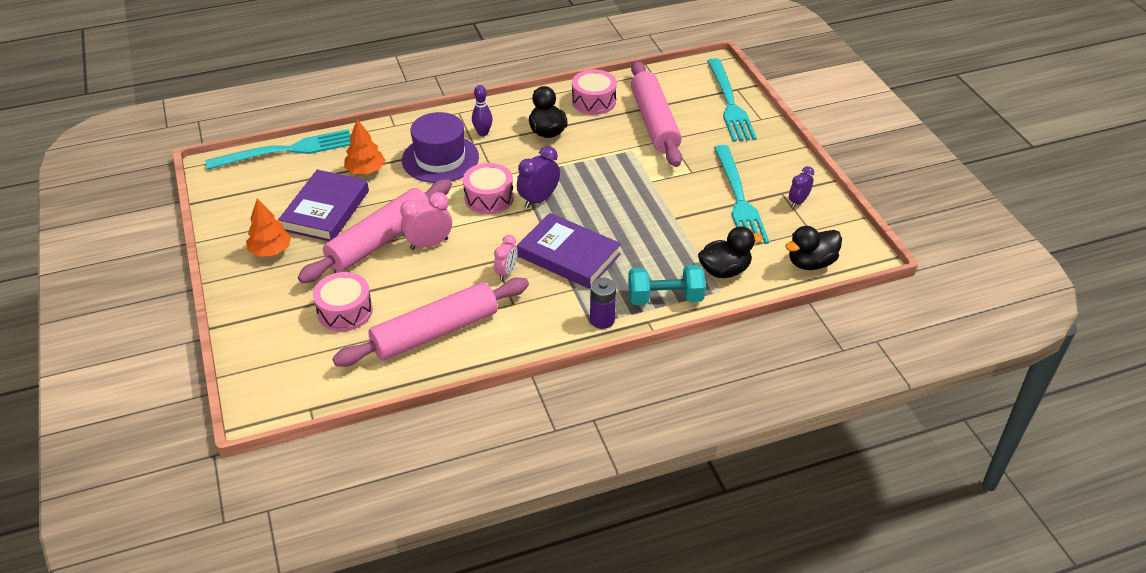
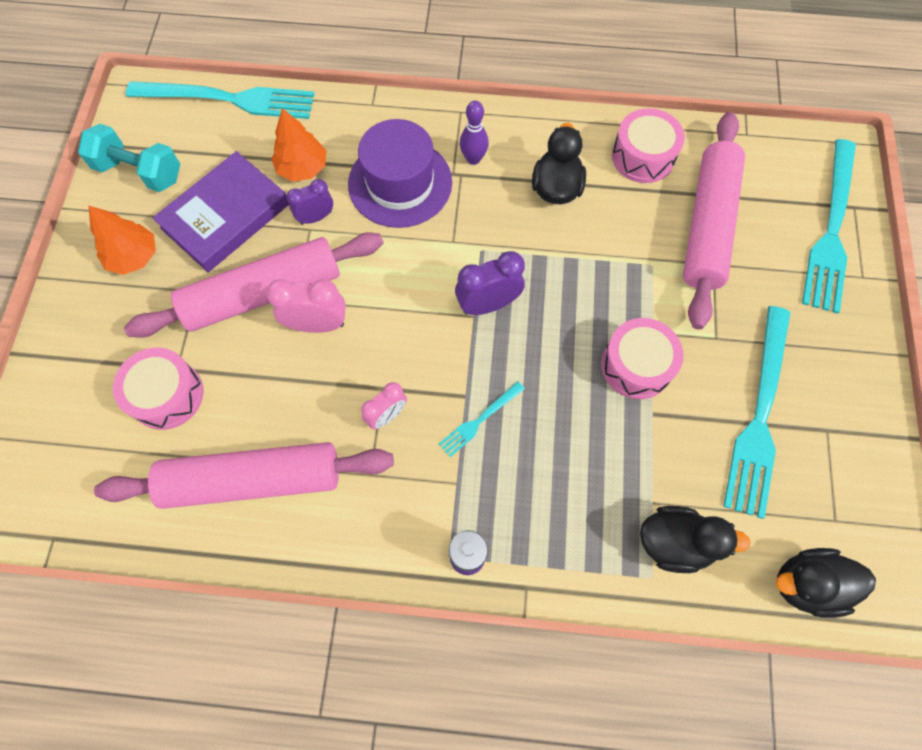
camera: 25 degrees right, 25 degrees up
pink drum [463,163,514,214] -> pink drum moved to [601,318,684,399]
purple book [517,213,621,289] -> turquoise fork [439,381,525,457]
turquoise dumbbell [628,265,706,305] -> turquoise dumbbell moved to [78,124,180,192]
purple clock [789,166,814,208] -> purple clock moved to [286,179,333,225]

